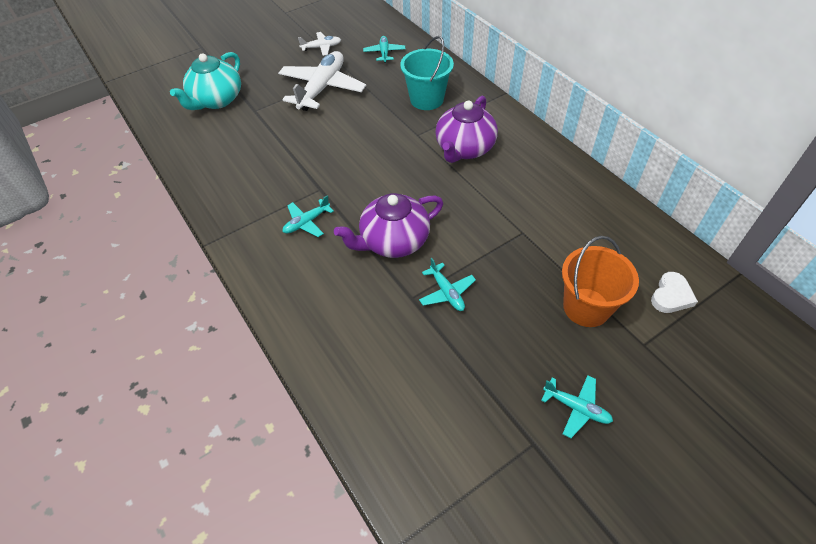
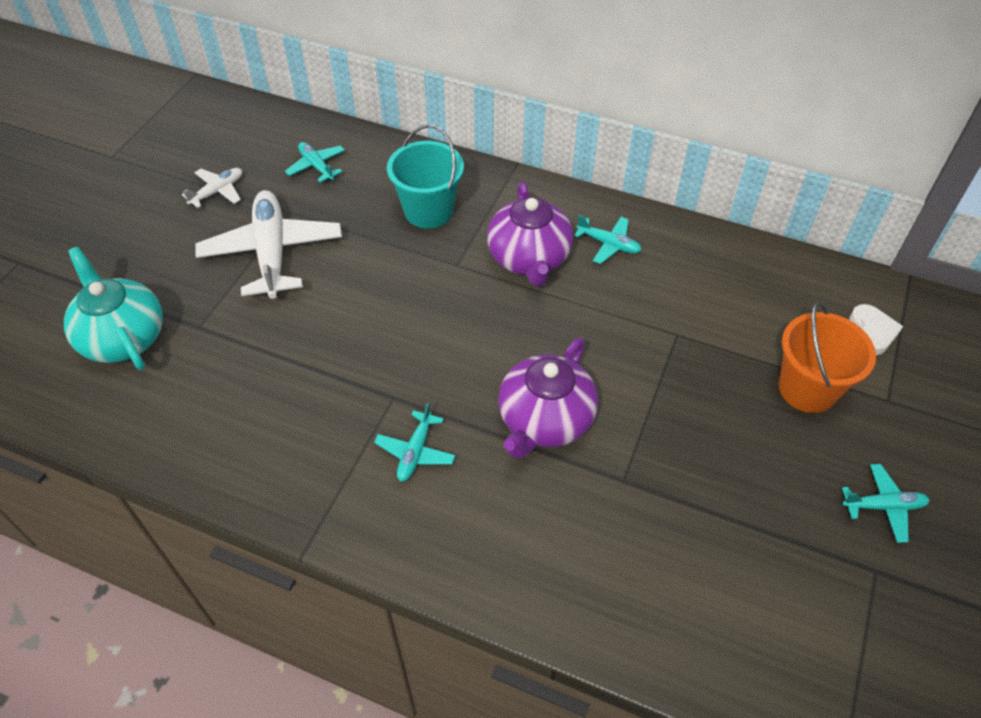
camera: 35 degrees left, 0 degrees up
turquoise teapot [170,52,241,110] -> turquoise teapot turned 150 degrees clockwise [64,247,163,370]
turquoise plane [419,258,476,311] -> turquoise plane moved to [574,215,642,264]

